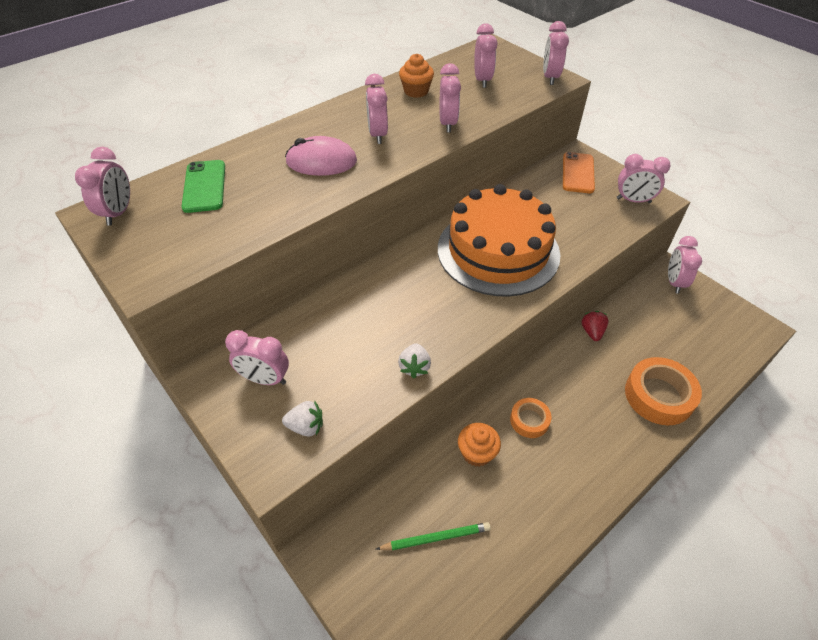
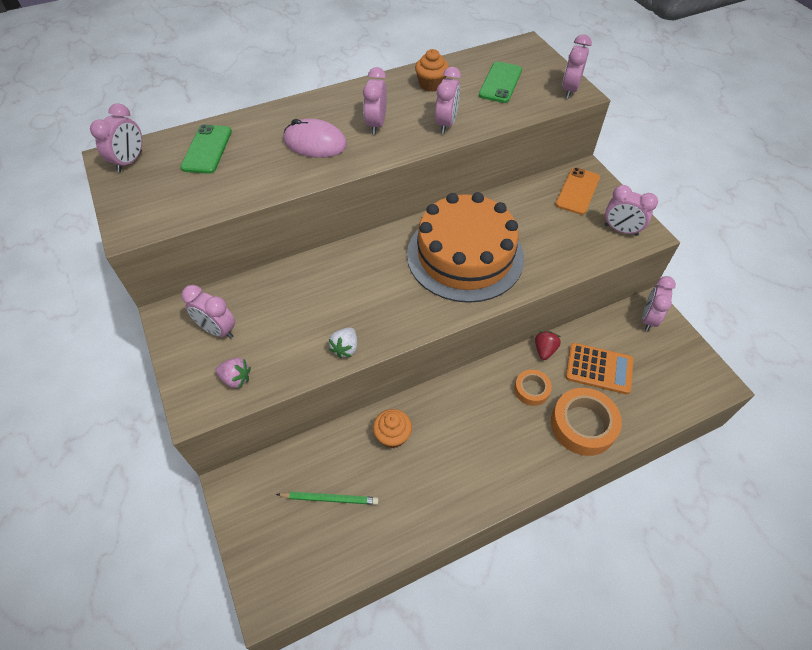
camera: 15 degrees right, 5 degrees up
white strawberry [282,400,323,436] -> pink strawberry [215,358,251,388]
pink clock [474,23,497,88] -> green phone [479,62,522,103]
orange tape [510,398,551,438] -> orange tape moved to [514,370,552,406]
none -> orange calculator [566,343,633,395]

